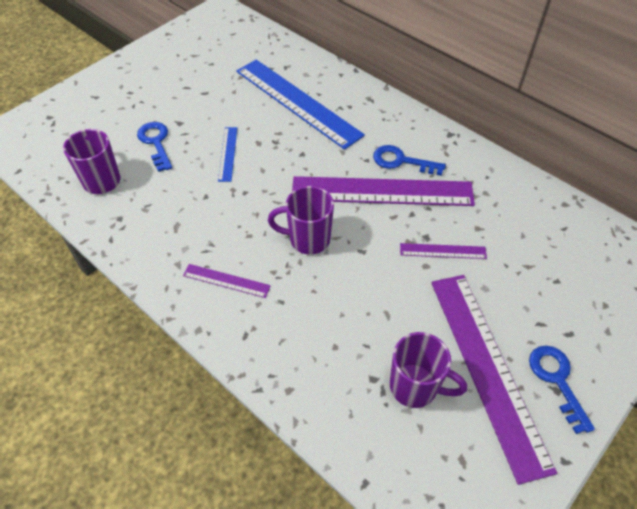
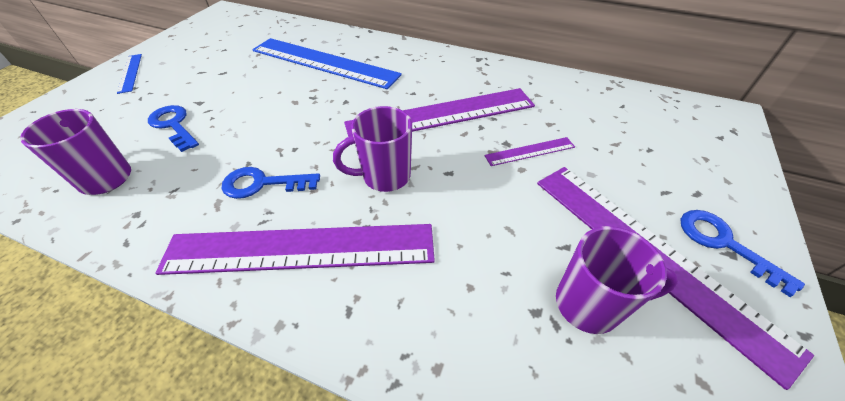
camera: 20 degrees left, 5 degrees down
purple ruler [183,264,271,298] -> purple ruler [155,224,435,275], size x2.27
blue ruler [218,127,237,182] -> blue ruler moved to [117,54,142,94]
blue key [373,145,446,176] -> blue key moved to [222,167,320,199]

